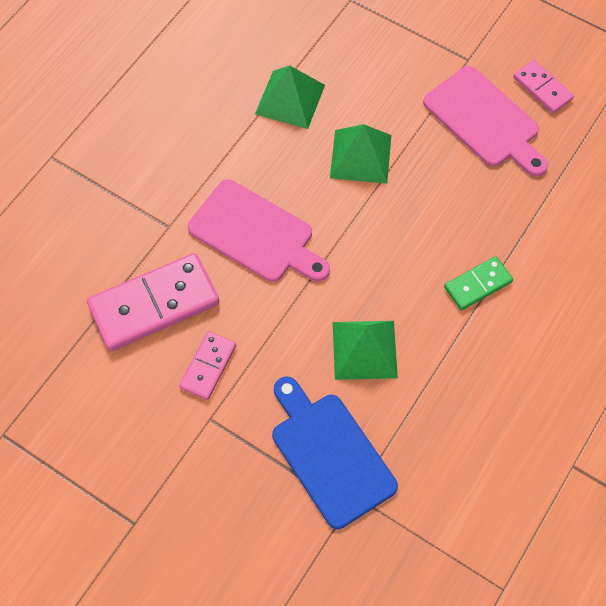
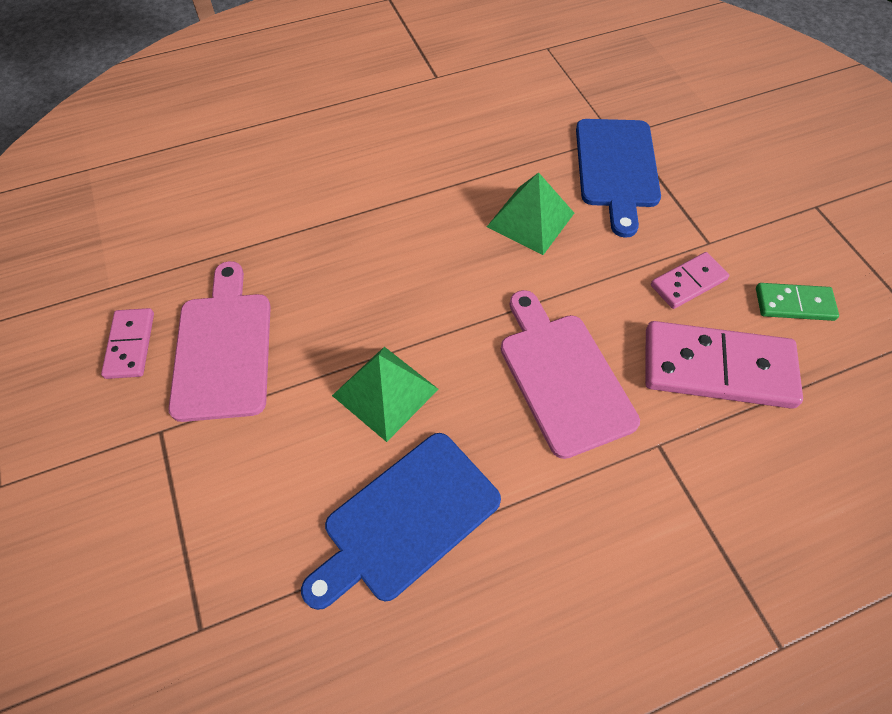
camera: 145 degrees left, 5 degrees down
green pyramid [255,65,325,129] -> blue cutting board [301,433,501,610]
green domino [444,256,513,310] -> green domino moved to [756,283,839,321]

